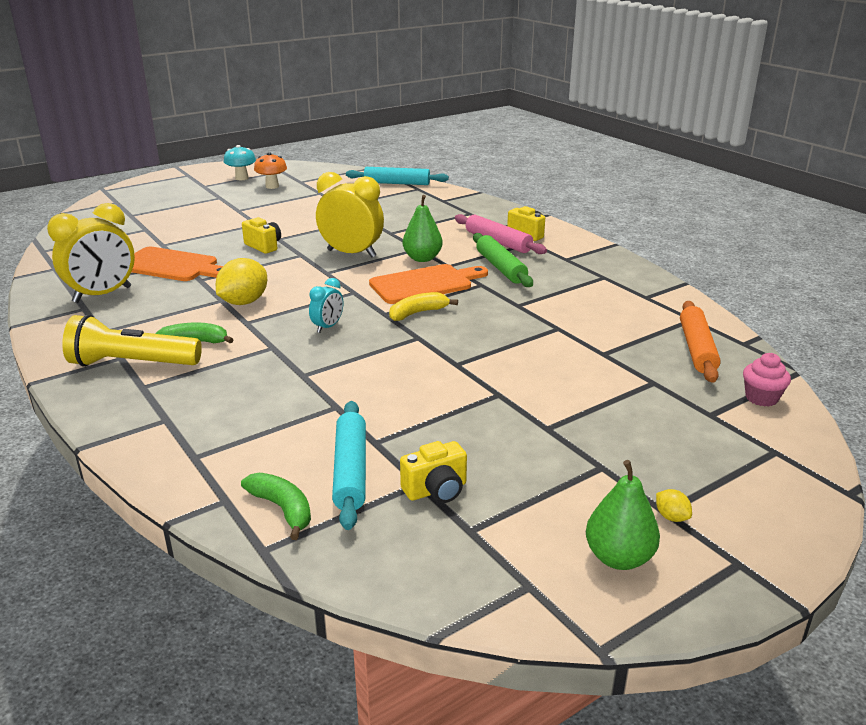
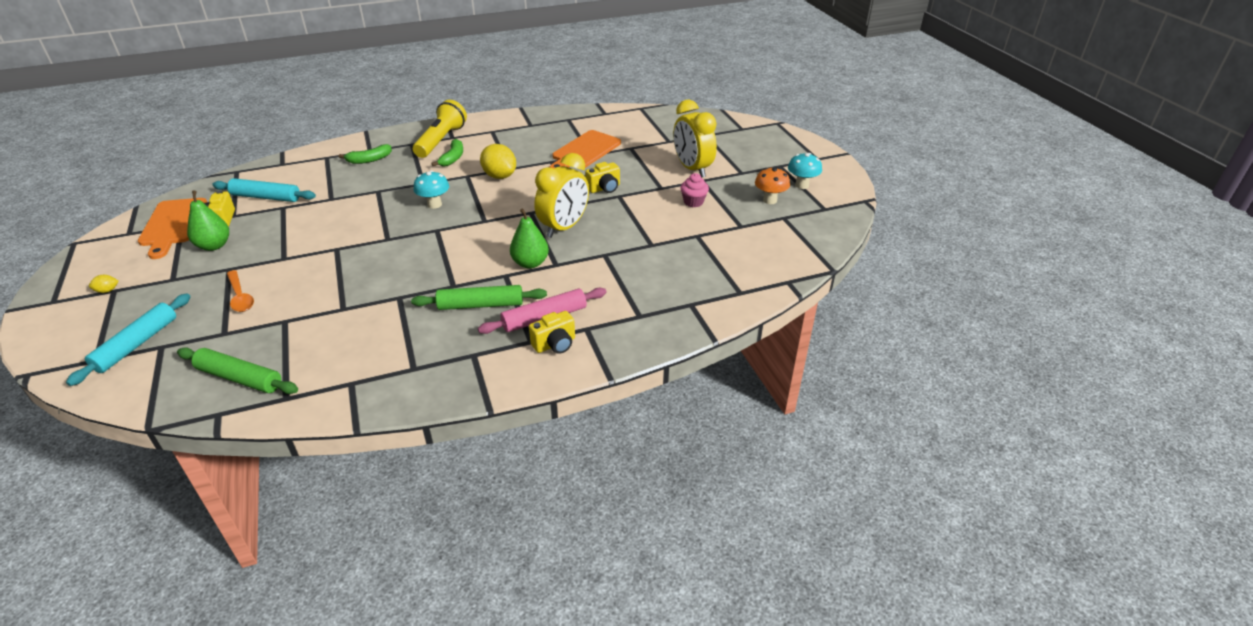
camera: 105 degrees right, 10 degrees up
yellow clock [47,203,135,303] -> yellow clock moved to [673,100,717,178]
green banana [241,473,311,540] -> green banana moved to [339,144,392,164]
turquoise clock [309,278,343,333] -> turquoise mushroom [413,171,449,209]
turquoise rolling pin [346,167,449,185] -> turquoise rolling pin moved to [66,294,191,386]
orange cutting board [369,264,488,304] -> orange cutting board moved to [138,198,207,259]
yellow banana [389,292,458,321] -> none
green pear [586,460,660,570] -> green pear moved to [187,191,229,251]
orange rolling pin [680,301,721,383] -> green rolling pin [177,348,298,394]
pink cupcake [743,353,791,407] -> pink cupcake moved to [680,173,709,207]
none -> orange spoon [227,270,254,312]

